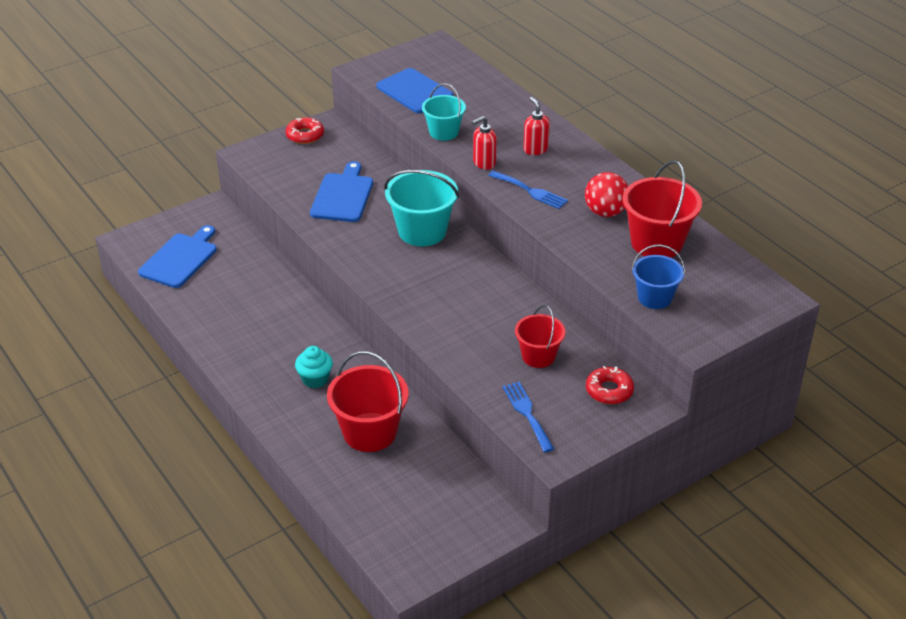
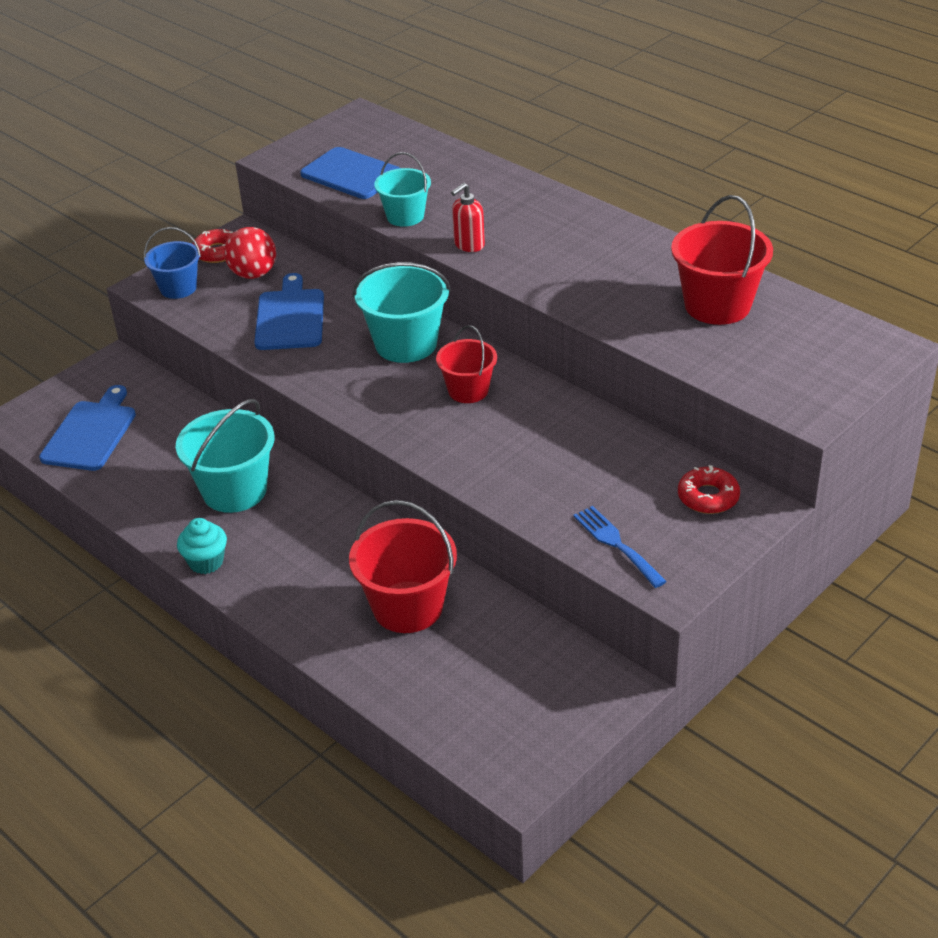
camera: 10 degrees left, 0 degrees up
turquoise cupcake [295,346,333,388] -> turquoise cupcake moved to [177,518,227,574]
blue fork [488,170,568,209] -> none
red bucket [515,305,565,368] -> red bucket moved to [436,325,497,403]
red soap dispenser [523,97,550,155] -> none
red ball [585,172,628,217] -> red ball moved to [224,227,276,279]
blue bucket [632,245,685,309] -> blue bucket moved to [144,227,201,299]
none -> turquoise bucket [176,399,274,513]

